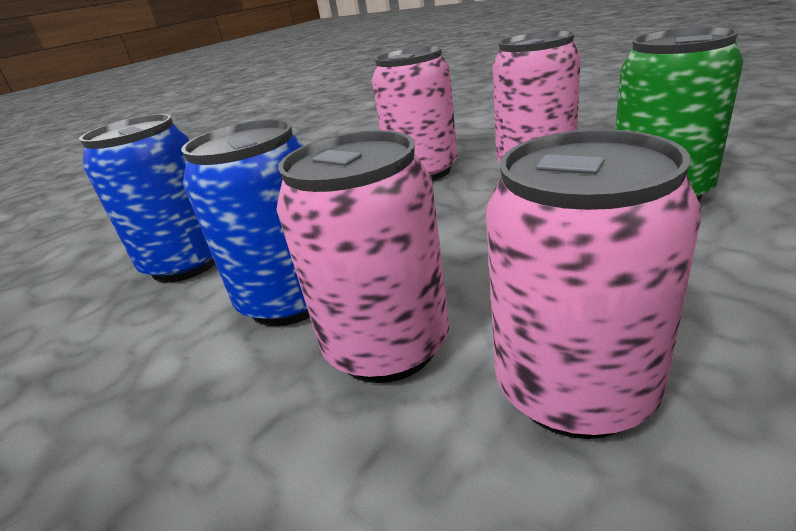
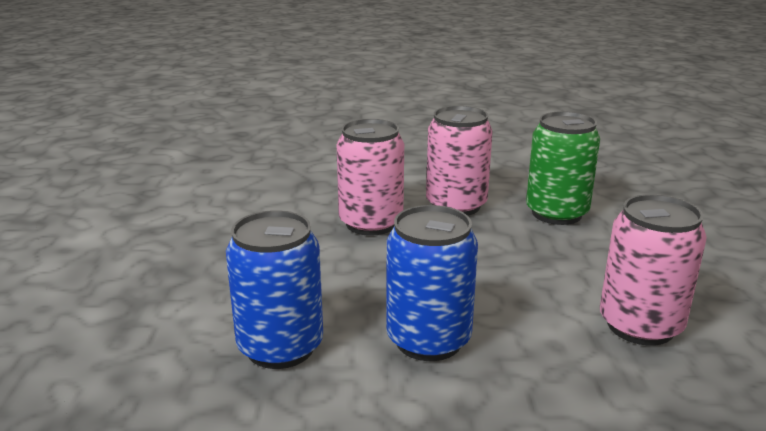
camera: 45 degrees left, 5 degrees down
pink can [276,130,449,383] -> none

